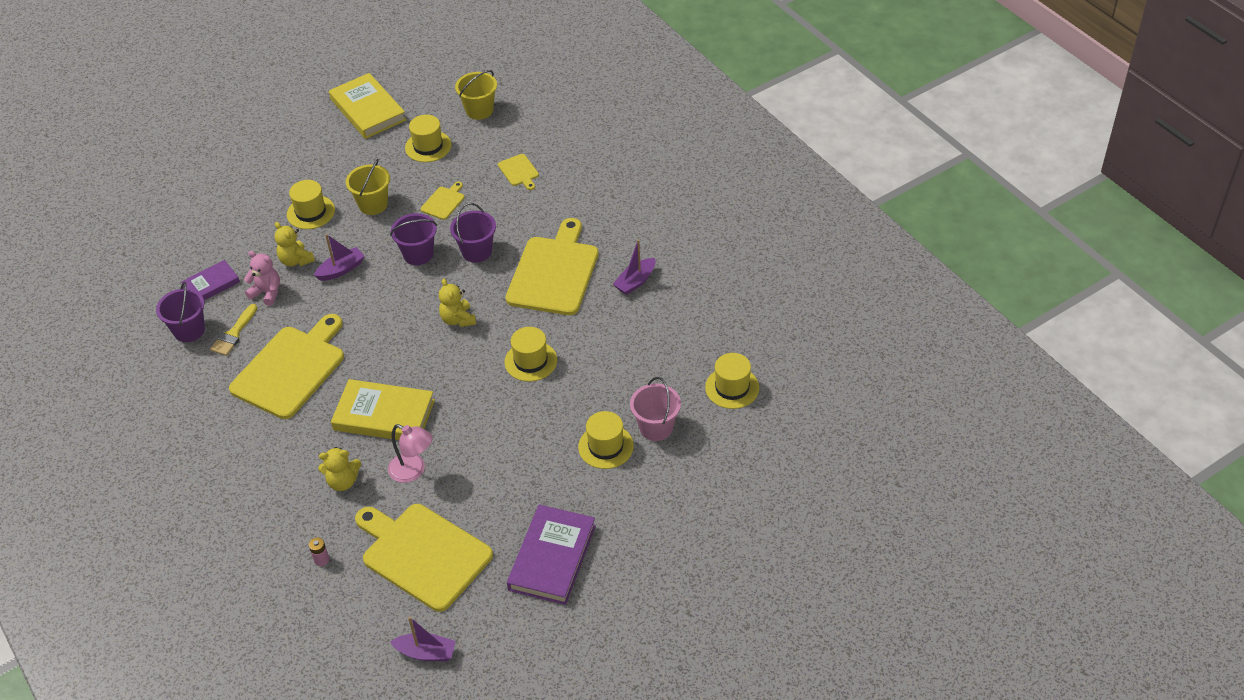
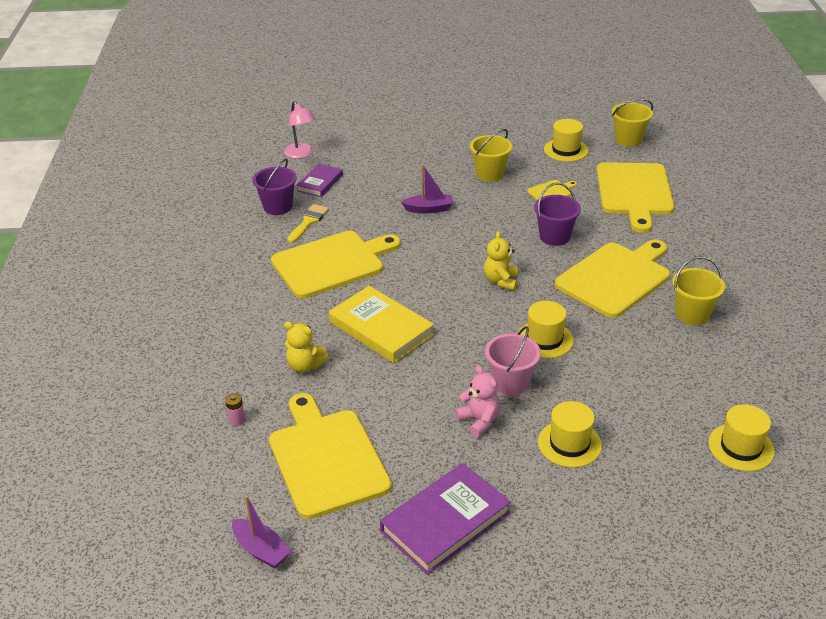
camera: 30 degrees right, 10 degrees down
purple book [181,260,240,300] -> purple book turned 60 degrees counterclockwise [296,164,343,197]
yellow brush [210,304,257,356] -> yellow brush turned 150 degrees clockwise [287,204,329,243]
pink teddy bear [244,251,280,306] -> pink teddy bear moved to [455,365,500,437]
yellow teddy bear [275,222,315,266] -> none
yellow hat [287,180,335,229] -> none
yellow book [329,73,406,139] -> none
pink lamp [388,424,433,483] -> pink lamp moved to [284,101,316,159]
purple bucket [390,213,437,265] -> none
yellow cutting board [498,154,539,190] -> yellow cutting board [597,162,675,233], size x2.31
purple boat [613,239,655,295] -> yellow bucket [672,256,725,325]
pink bucket [630,377,681,441] -> pink bucket moved to [485,326,541,396]

